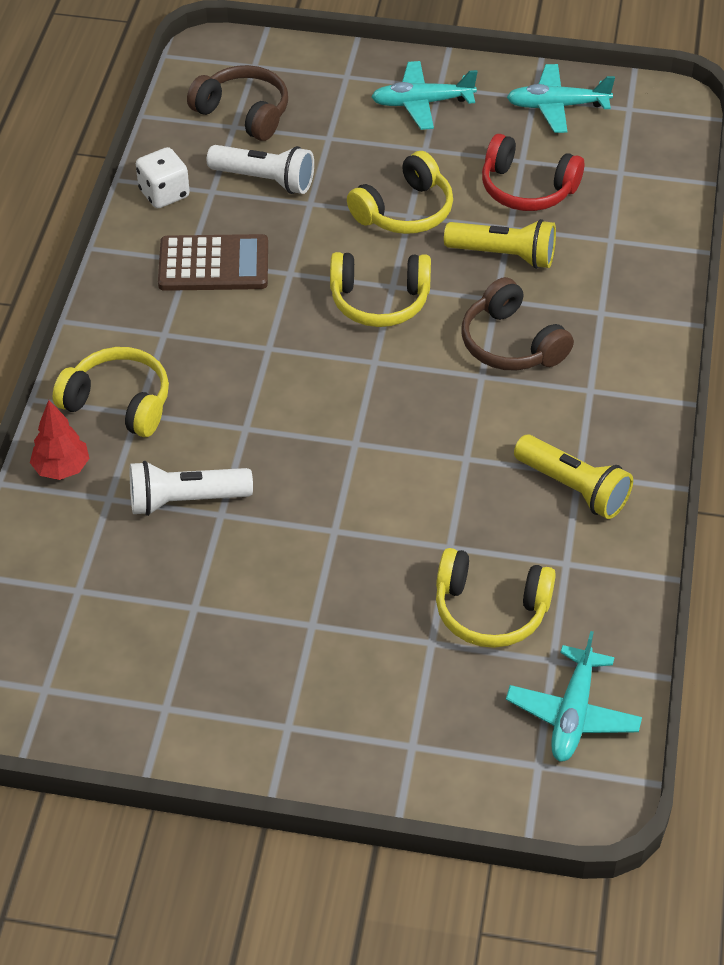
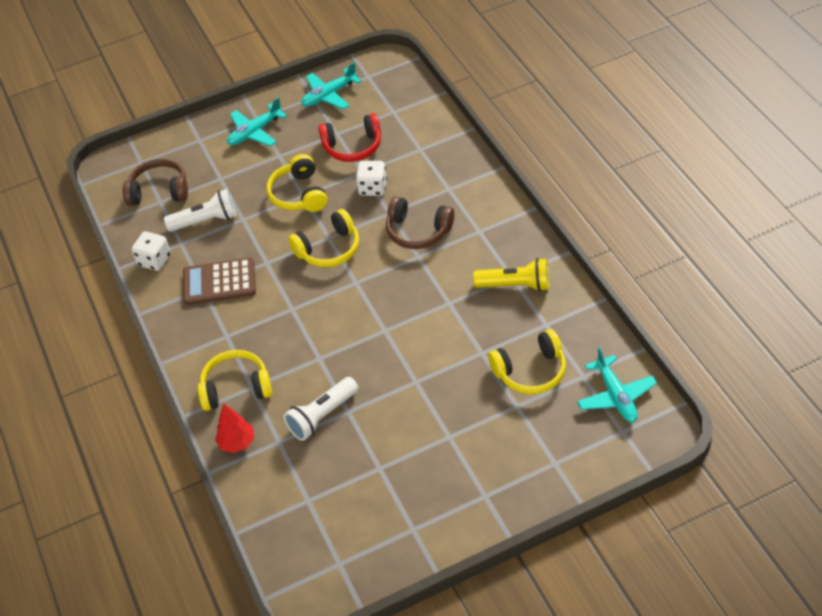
camera: 30 degrees left, 0 degrees up
brown calculator [158,234,268,291] -> brown calculator turned 150 degrees counterclockwise [183,258,256,305]
yellow headphones [347,151,453,234] -> yellow headphones turned 150 degrees clockwise [266,154,328,212]
yellow flashlight [444,219,556,269] -> white dice [356,161,387,196]

